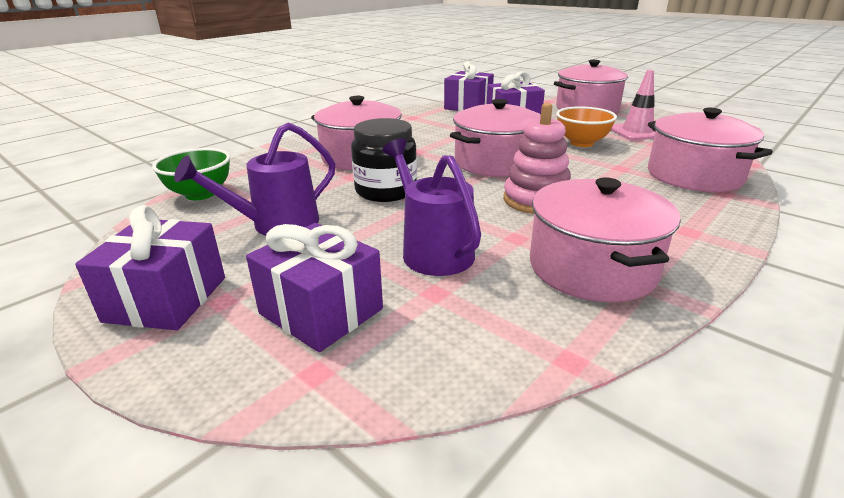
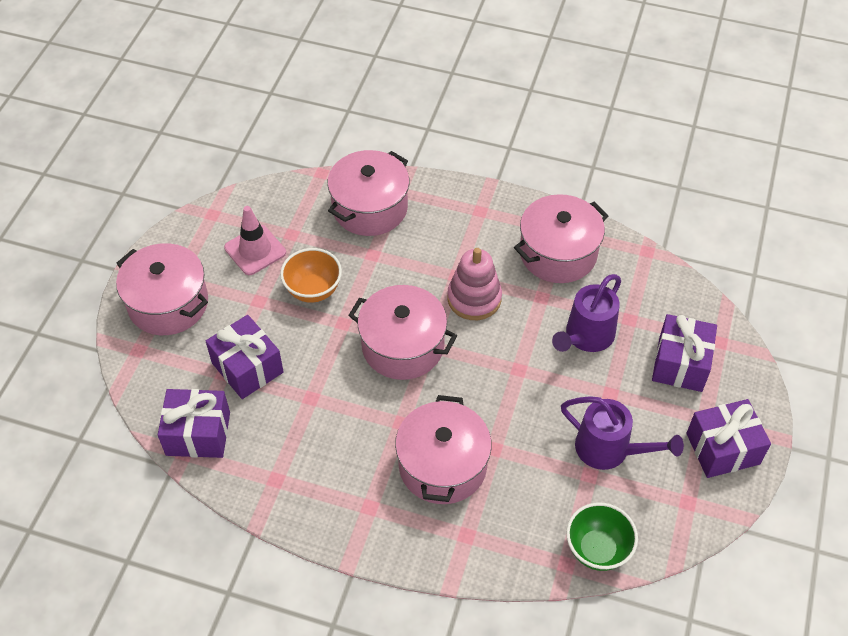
camera: 115 degrees left, 25 degrees up
black jar [351,118,417,202] -> none

